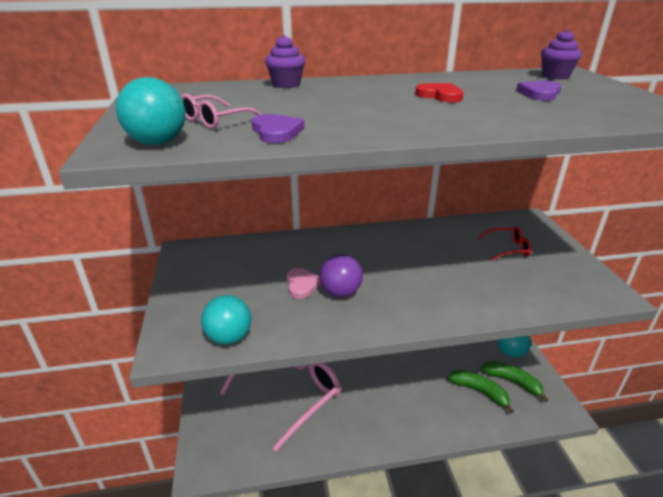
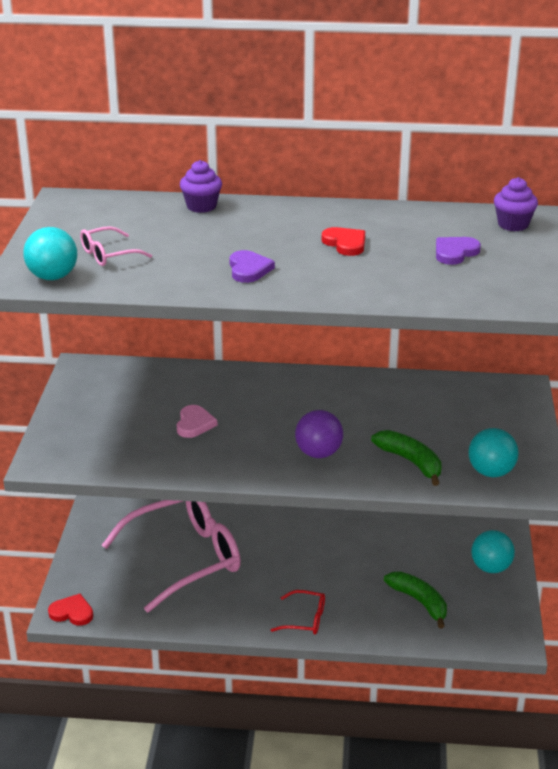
camera: 15 degrees right, 0 degrees up
turquoise ball [201,295,251,345] -> turquoise ball moved to [469,428,519,477]
purple heart [252,114,304,143] -> purple heart moved to [229,250,275,283]
purple ball [320,254,363,297] -> purple ball moved to [295,410,343,458]
red glasses [478,226,532,261] -> red glasses moved to [271,590,325,635]
green banana [480,361,548,402] -> green banana moved to [371,430,441,486]
none -> red heart [48,594,93,626]

